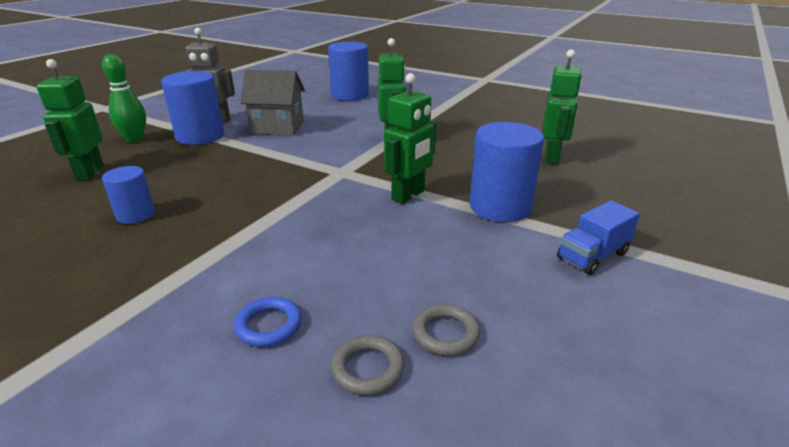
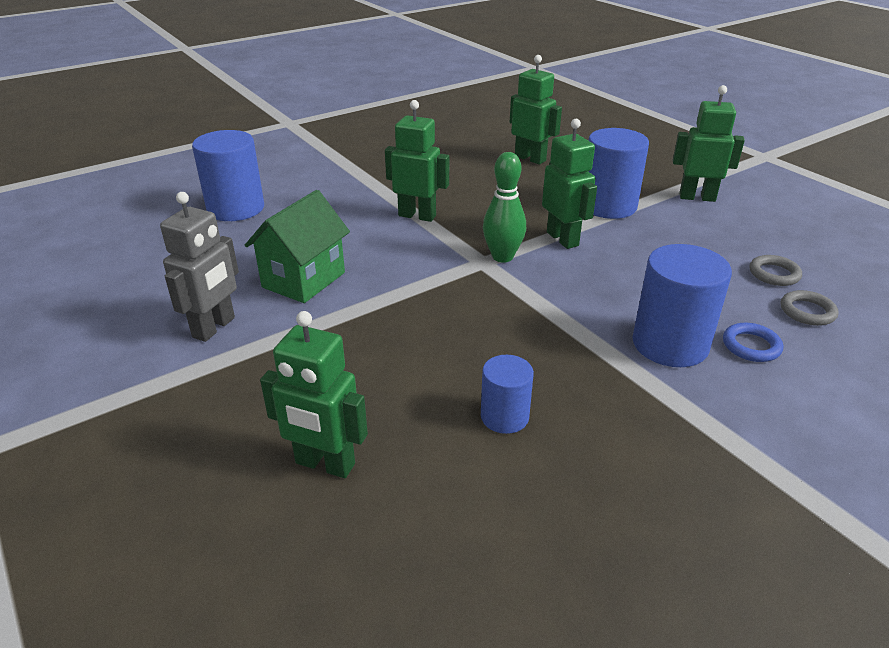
camera: 65 degrees left, 5 degrees up
green bowling pin [102,54,146,142] -> green bowling pin moved to [483,152,526,263]
blue cylinder [161,71,224,145] -> blue cylinder moved to [632,244,732,367]
grey house [240,70,305,135] -> green house [245,190,350,303]
blue truck [557,201,640,275] -> green robot [673,85,745,202]

